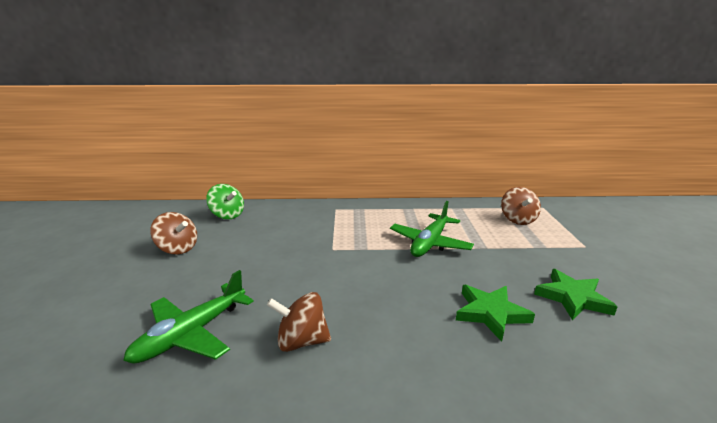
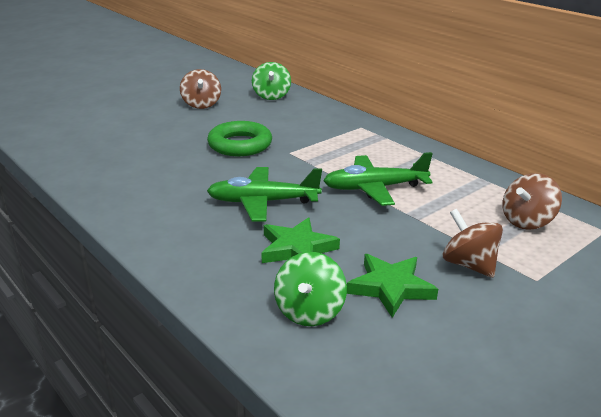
camera: 50 degrees right, 5 degrees up
green plane [123,270,254,364] -> green plane moved to [207,167,322,222]
brown spinning top [267,292,331,352] -> brown spinning top moved to [443,209,503,278]
none -> green ring [207,121,272,156]
none -> green spinning top [274,252,347,326]

